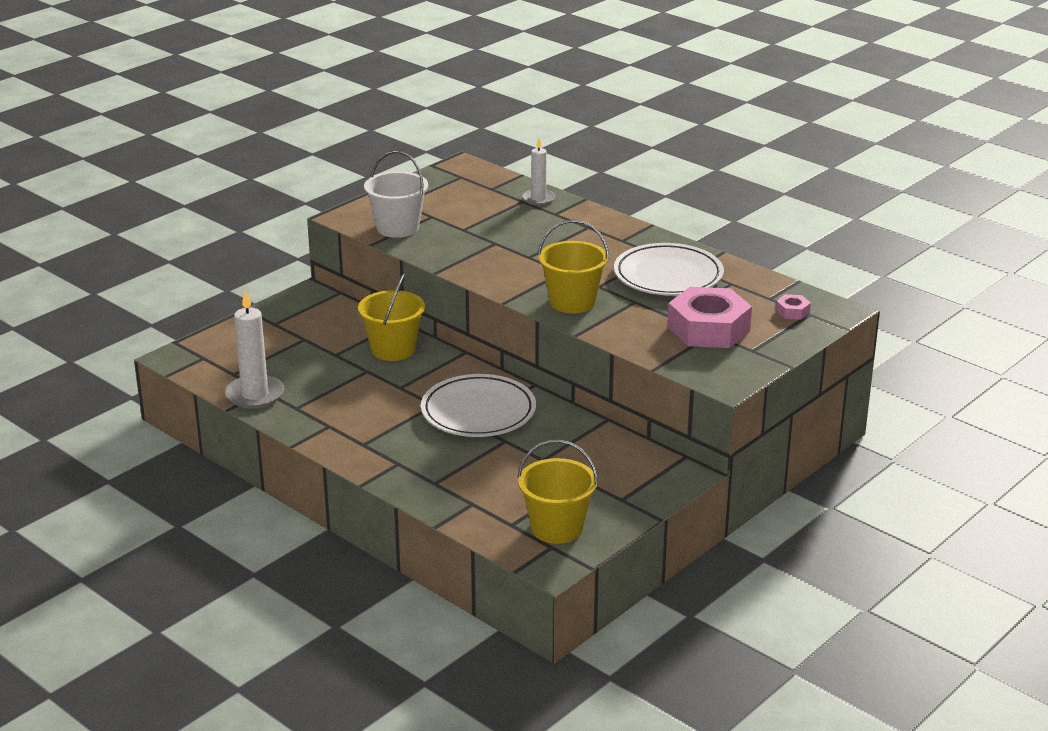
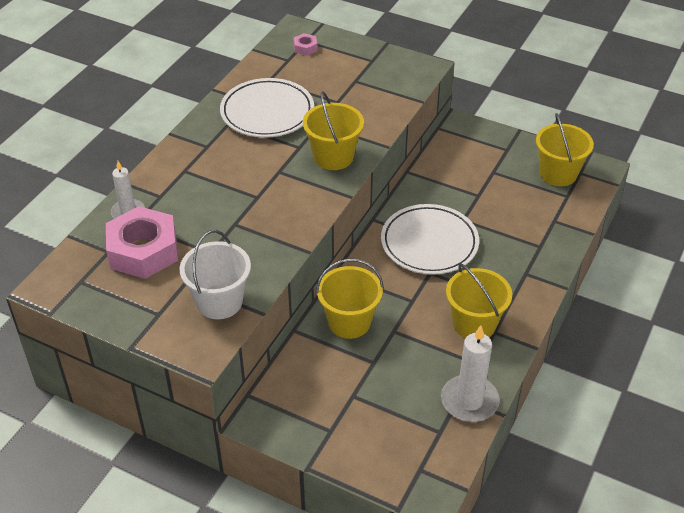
camera: 105 degrees left, 15 degrees up
pink nut [668,287,752,348] -> pink nut moved to [106,206,178,279]
none -> yellow bucket [446,264,512,338]

